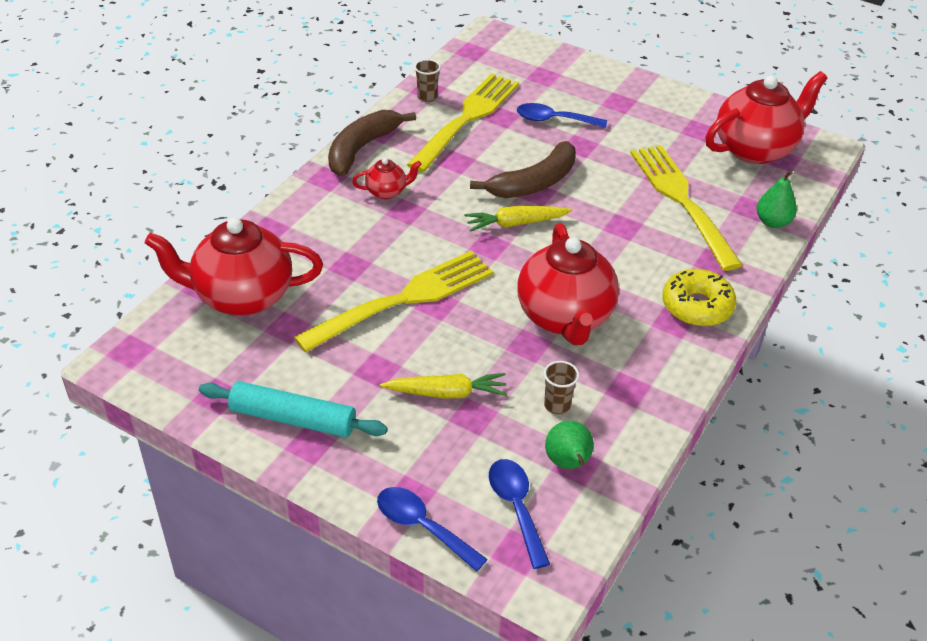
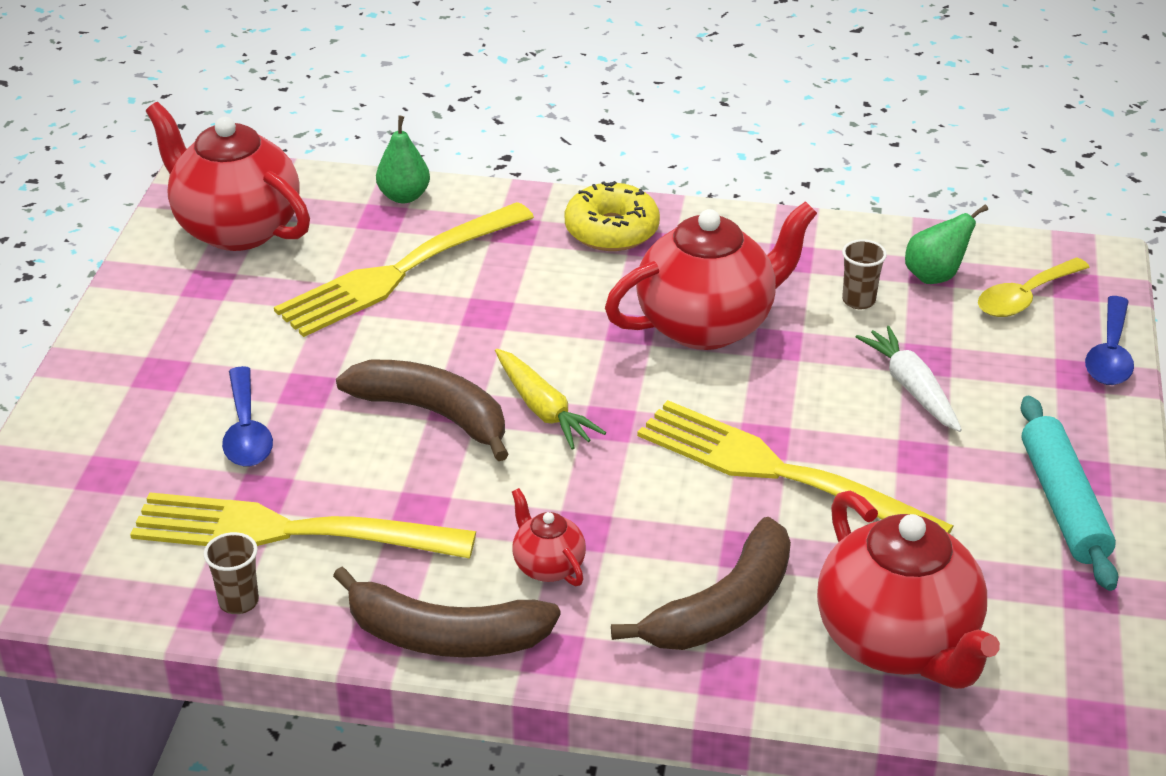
camera: 110 degrees left, 5 degrees down
yellow carrot [380,373,507,398] -> white carrot [856,326,962,432]
blue spoon [489,459,550,569] -> yellow spoon [978,257,1090,317]
none -> brown banana [611,517,791,650]

